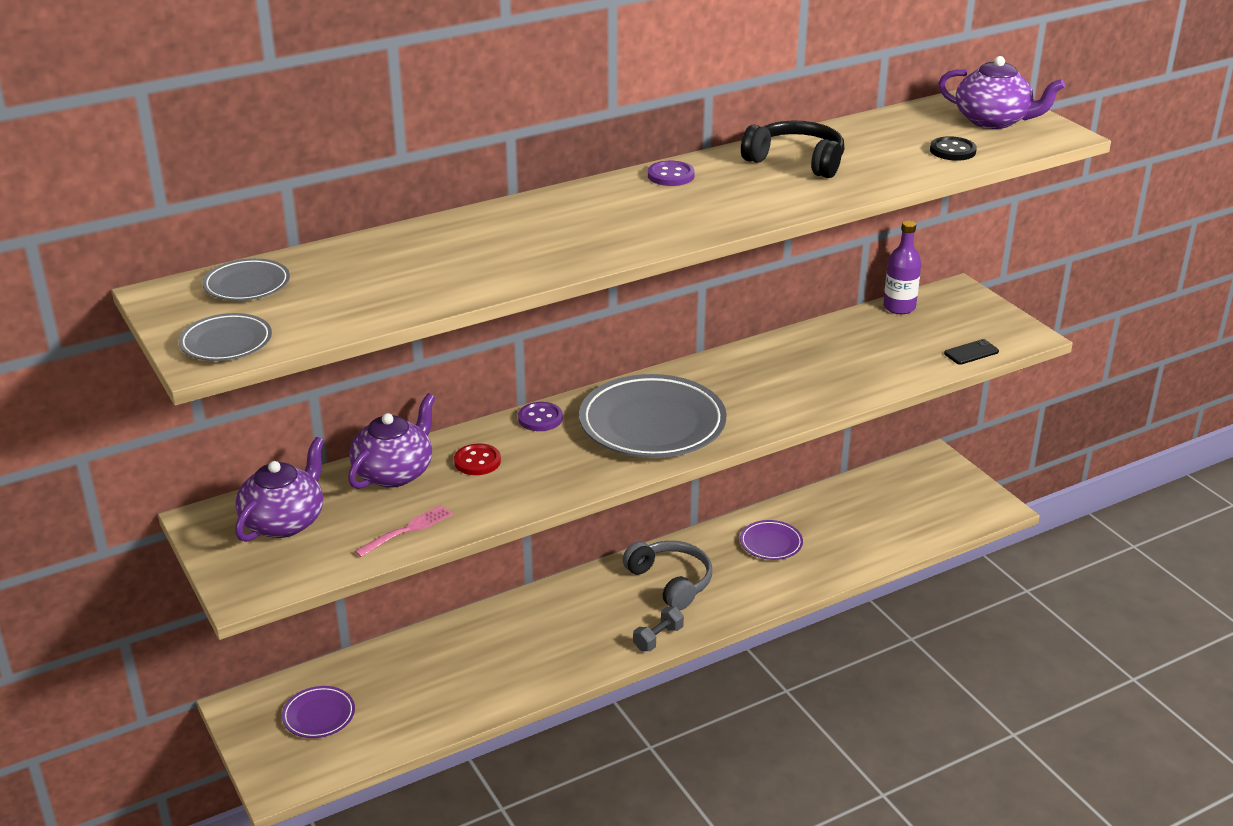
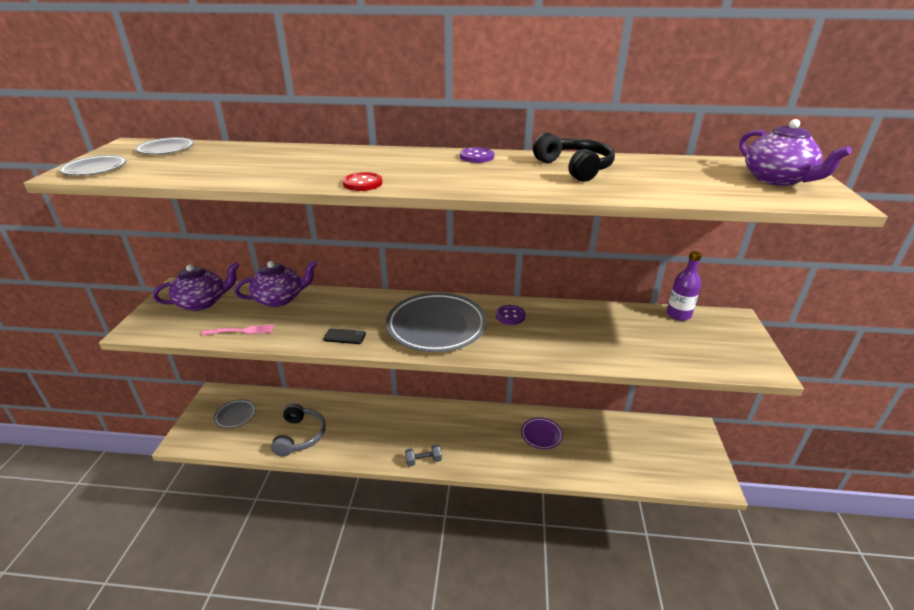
camera: 35 degrees right, 0 degrees up
purple plate [282,686,355,738] -> grey plate [214,399,256,429]
red button [454,443,501,475] -> red button moved to [343,172,382,191]
purple button [518,402,563,431] -> purple button moved to [496,305,526,325]
grey headphones [622,541,712,610] -> grey headphones moved to [271,403,326,457]
black button [930,136,977,161] -> none
black phone [944,339,999,365] -> black phone moved to [324,328,366,344]

